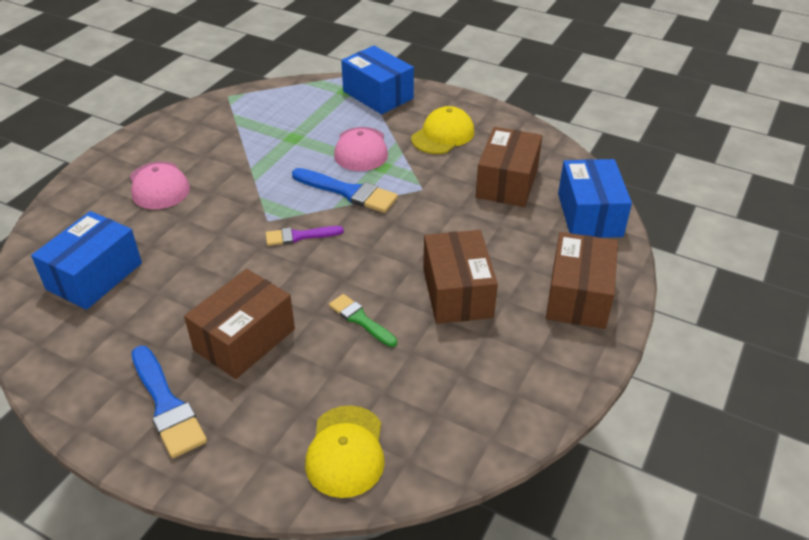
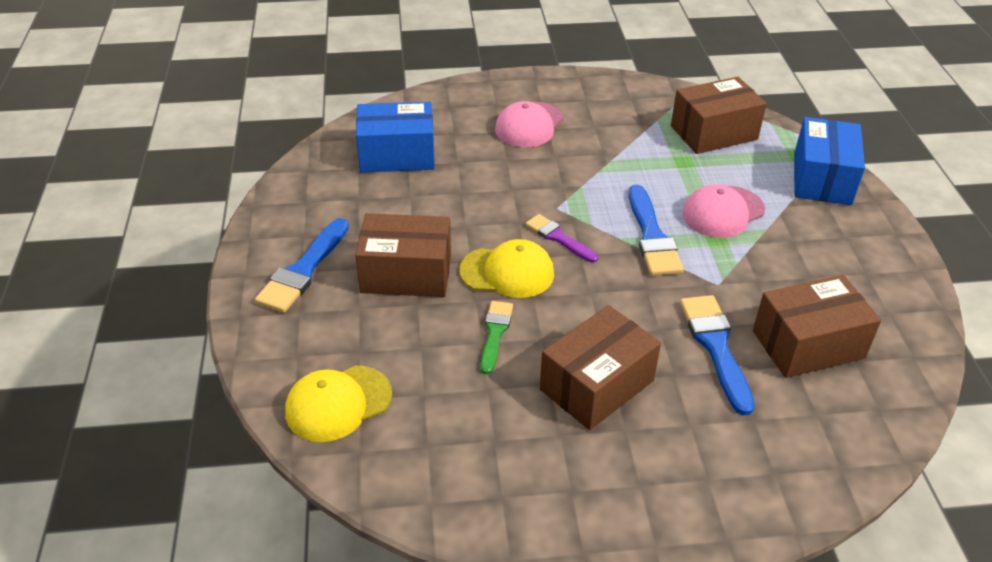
camera: 55 degrees right, 0 degrees up
yellow cap [411,106,474,154] -> yellow cap moved to [459,239,554,298]
brown box [546,232,618,329] -> brown box moved to [671,77,767,154]
blue box [558,159,632,238] -> none
none -> blue brush [680,295,755,416]

